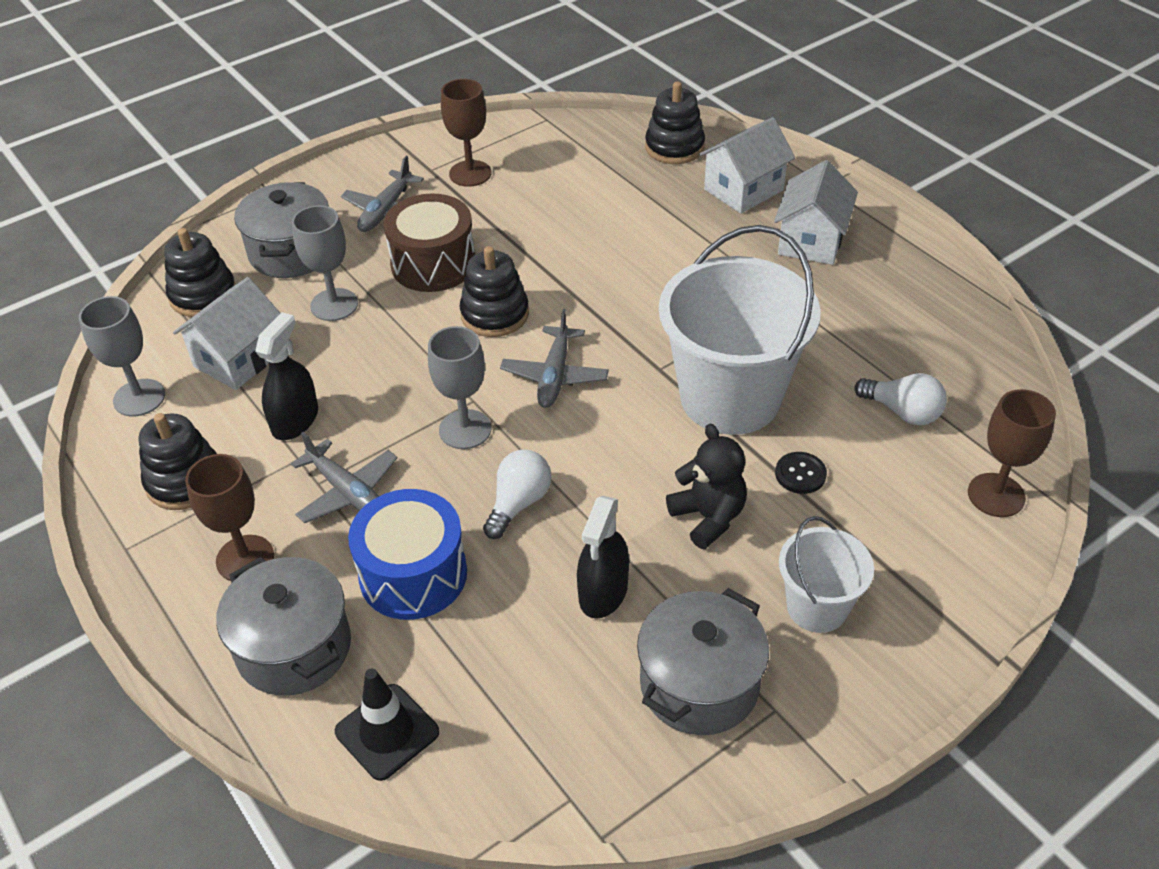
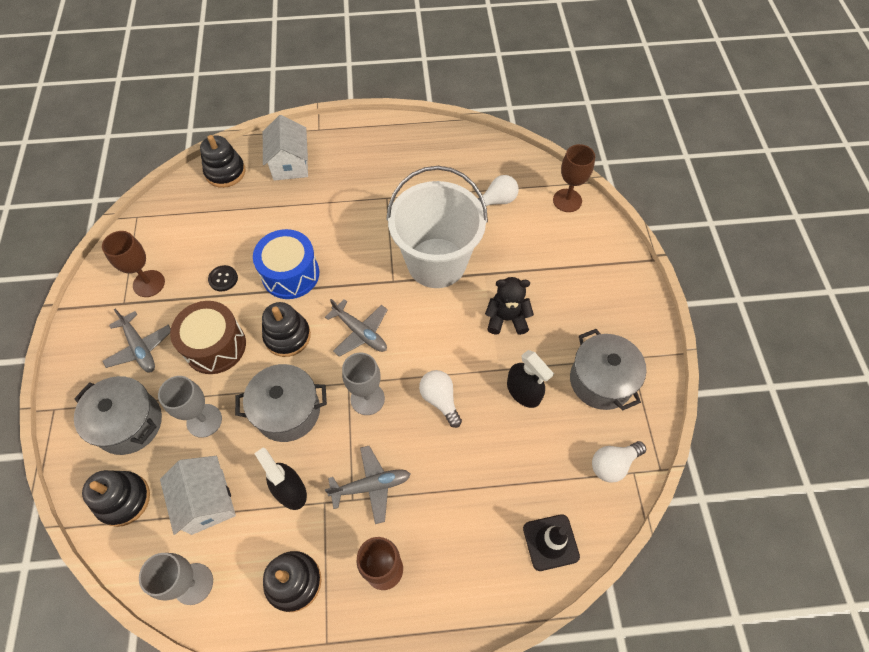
camera: 60 degrees left, 15 degrees up
grey pot [216,557,351,696] -> grey pot moved to [235,364,327,442]
blue drum [348,489,467,620] -> blue drum moved to [253,229,319,299]
white house [774,160,858,265] -> none
black button [775,452,827,494] -> black button moved to [208,265,238,291]
white bucket [779,516,874,633] -> none
none -> white light bulb [592,441,646,483]

